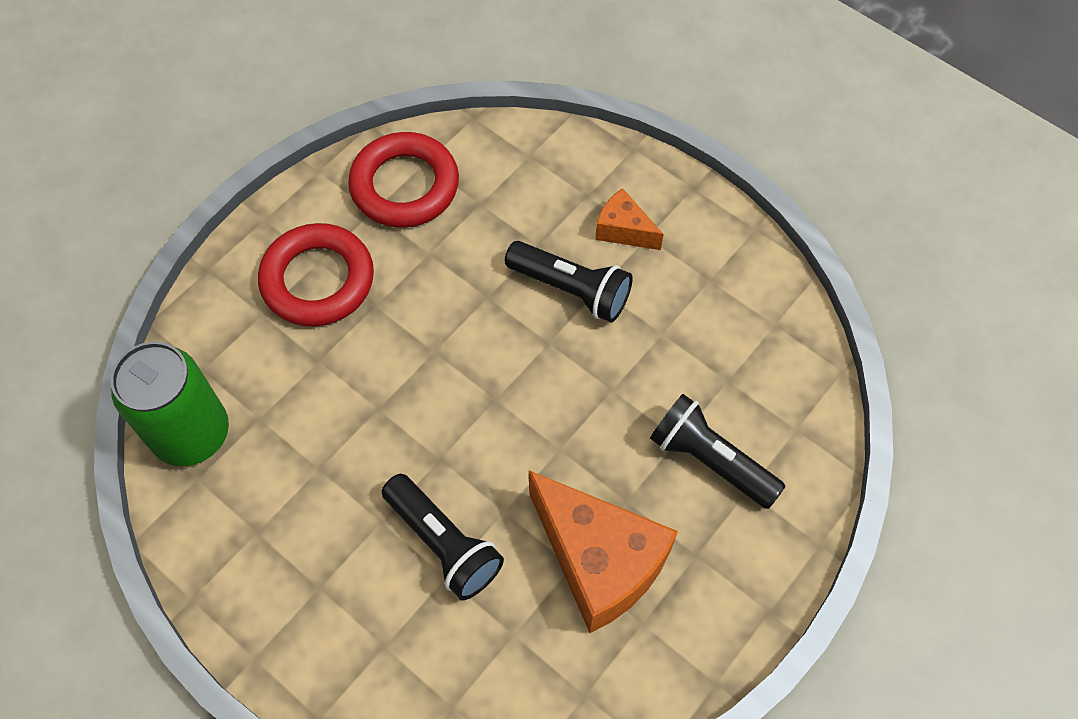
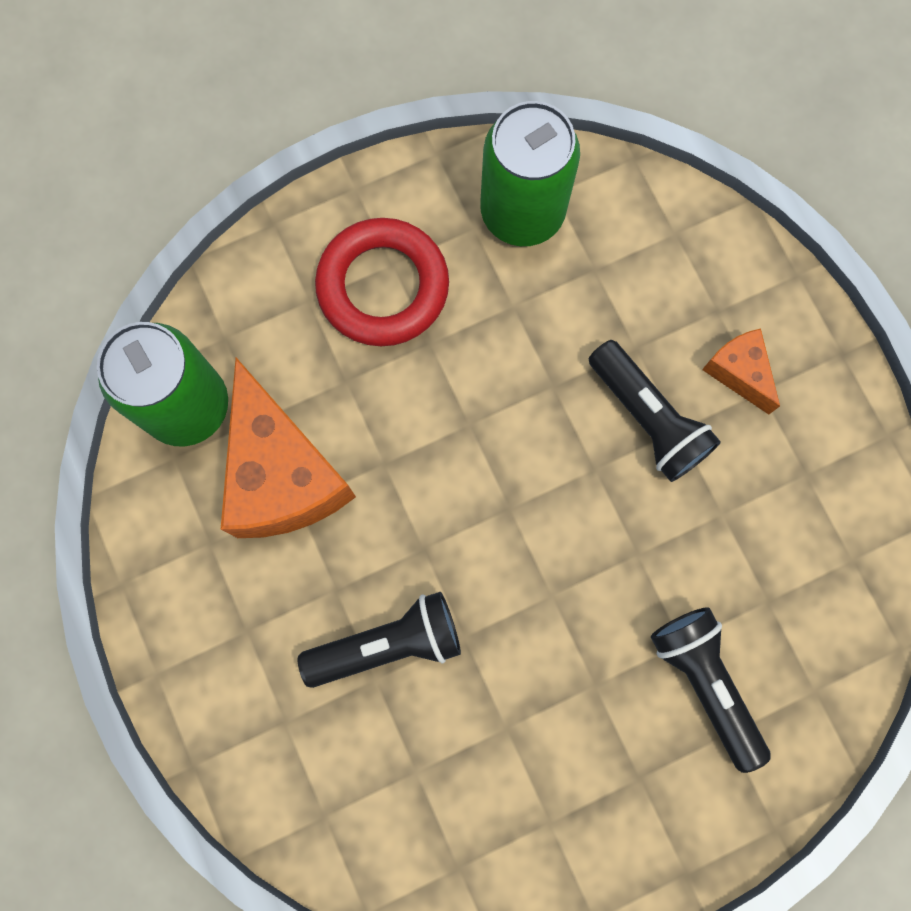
camera: 25 degrees right, 15 degrees up
red ring [348,132,459,228] -> green can [480,101,580,246]
black flashlight [382,474,504,600] -> black flashlight turned 90 degrees counterclockwise [298,592,461,688]
orange cheese [529,470,678,633] -> orange cheese moved to [221,358,356,538]

